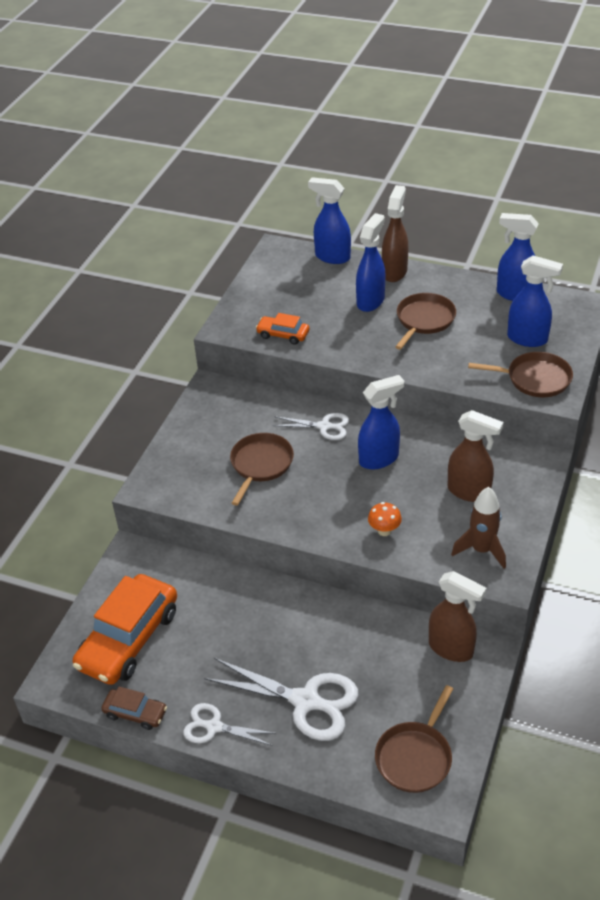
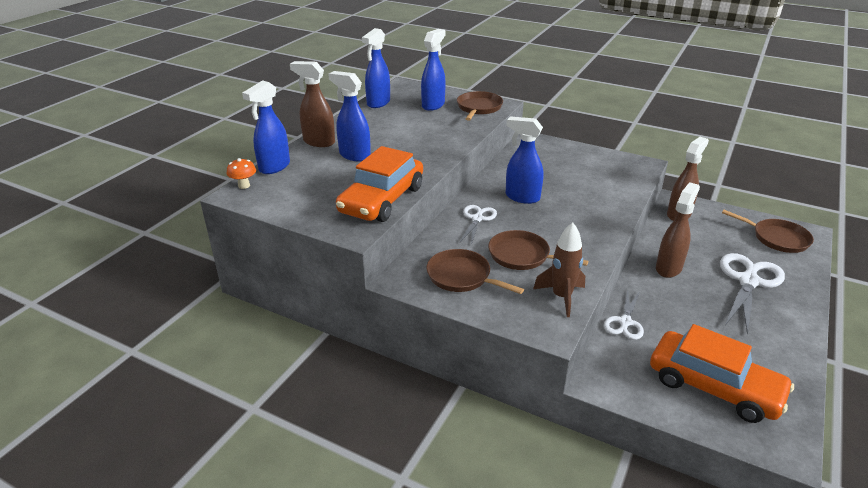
camera: 85 degrees left, 10 degrees down
brown car [101,686,167,730] -> none
white scissors [183,703,276,745] -> white scissors moved to [604,290,644,340]
orange car [256,313,310,344] -> orange car [336,146,423,222], size x2.06
blue spray bottle [358,375,404,469] -> blue spray bottle turned 45 degrees counterclockwise [506,116,543,204]
orange mushroom [368,502,402,536] -> orange mushroom moved to [227,158,256,189]
brown pan [395,293,456,350] -> brown pan moved to [426,249,524,294]
brown spray bottle [448,410,503,502] -> brown spray bottle moved to [656,182,700,278]
brown rocket [451,487,506,569] -> brown rocket moved to [533,223,585,317]

